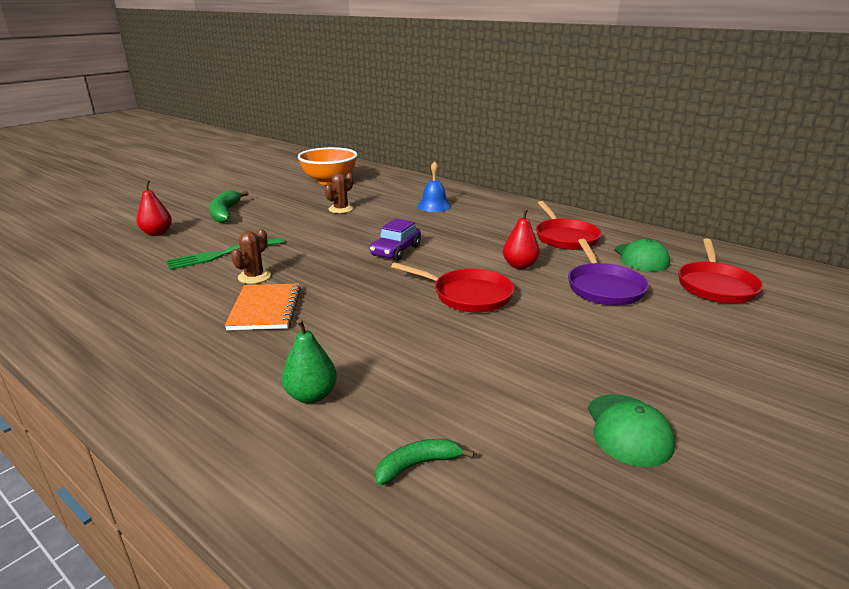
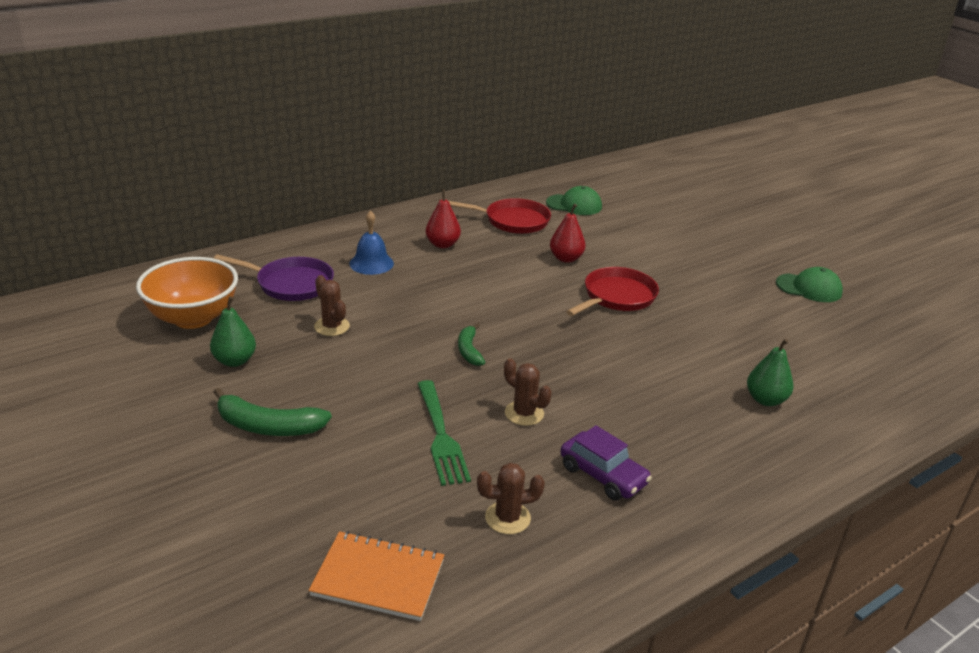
camera: 75 degrees left, 5 degrees up
red pear [136,180,172,236] -> red pear moved to [426,189,461,248]
orange notebook [225,283,301,330] -> orange notebook moved to [309,531,444,621]
purple car [370,218,421,261] -> purple car moved to [561,425,652,501]
green banana [375,439,474,486] -> green banana moved to [458,323,485,366]
purple pan [568,239,649,306] -> purple pan moved to [214,254,334,301]
red pan [678,238,763,304] -> none
none -> green pear [210,296,256,367]
none -> brown cactus [477,463,545,534]

